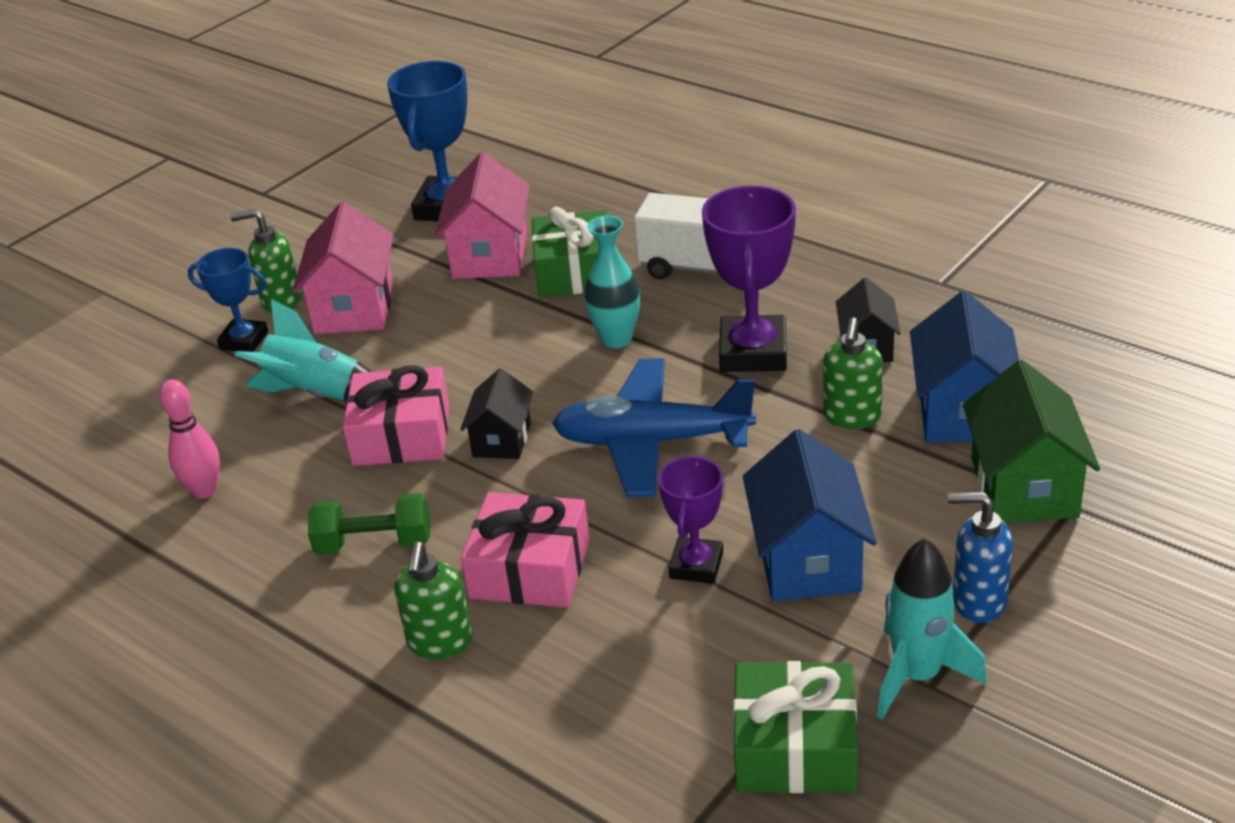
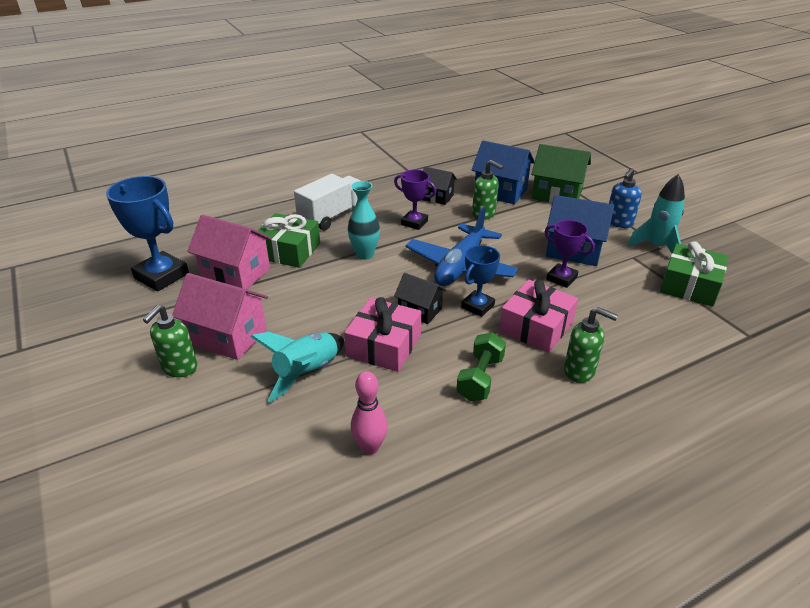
camera: 70 degrees left, 0 degrees up
blue trophy [187,248,268,352] -> blue trophy moved to [461,245,500,317]
purple trophy [702,186,796,372] -> purple trophy [394,170,437,230], size x0.60

